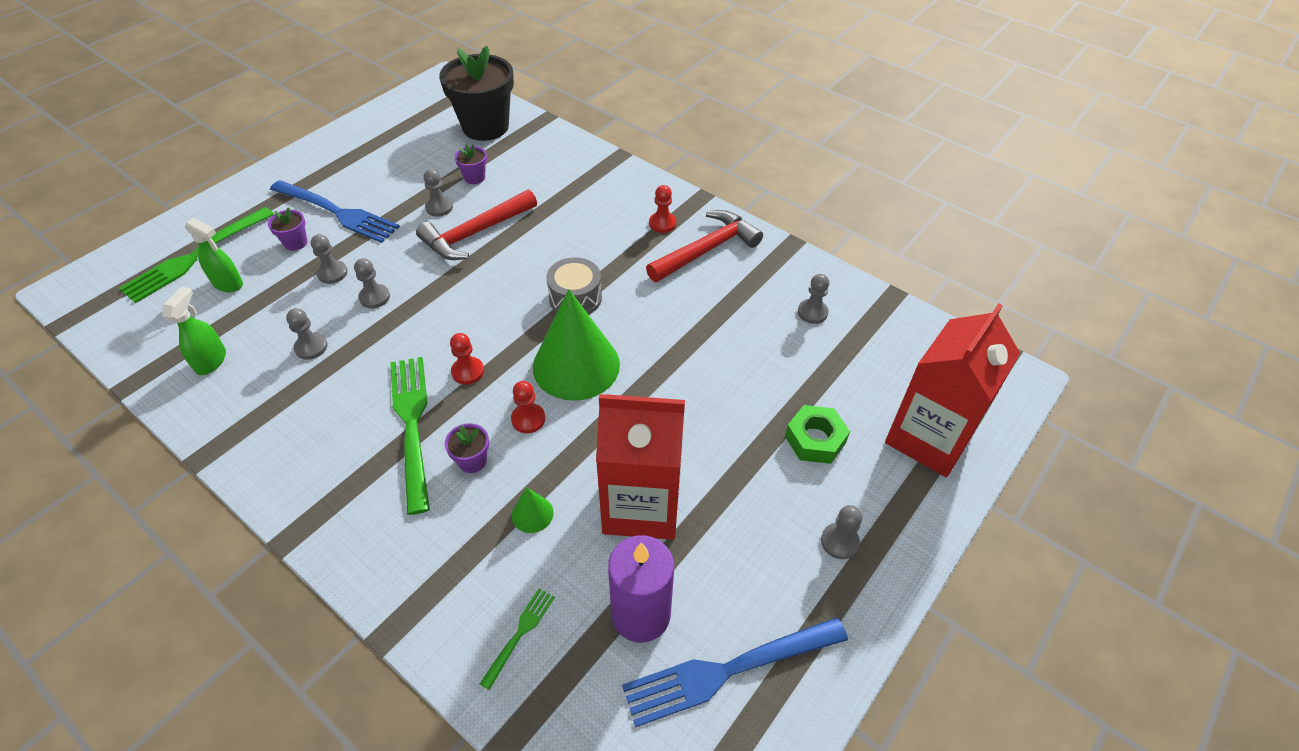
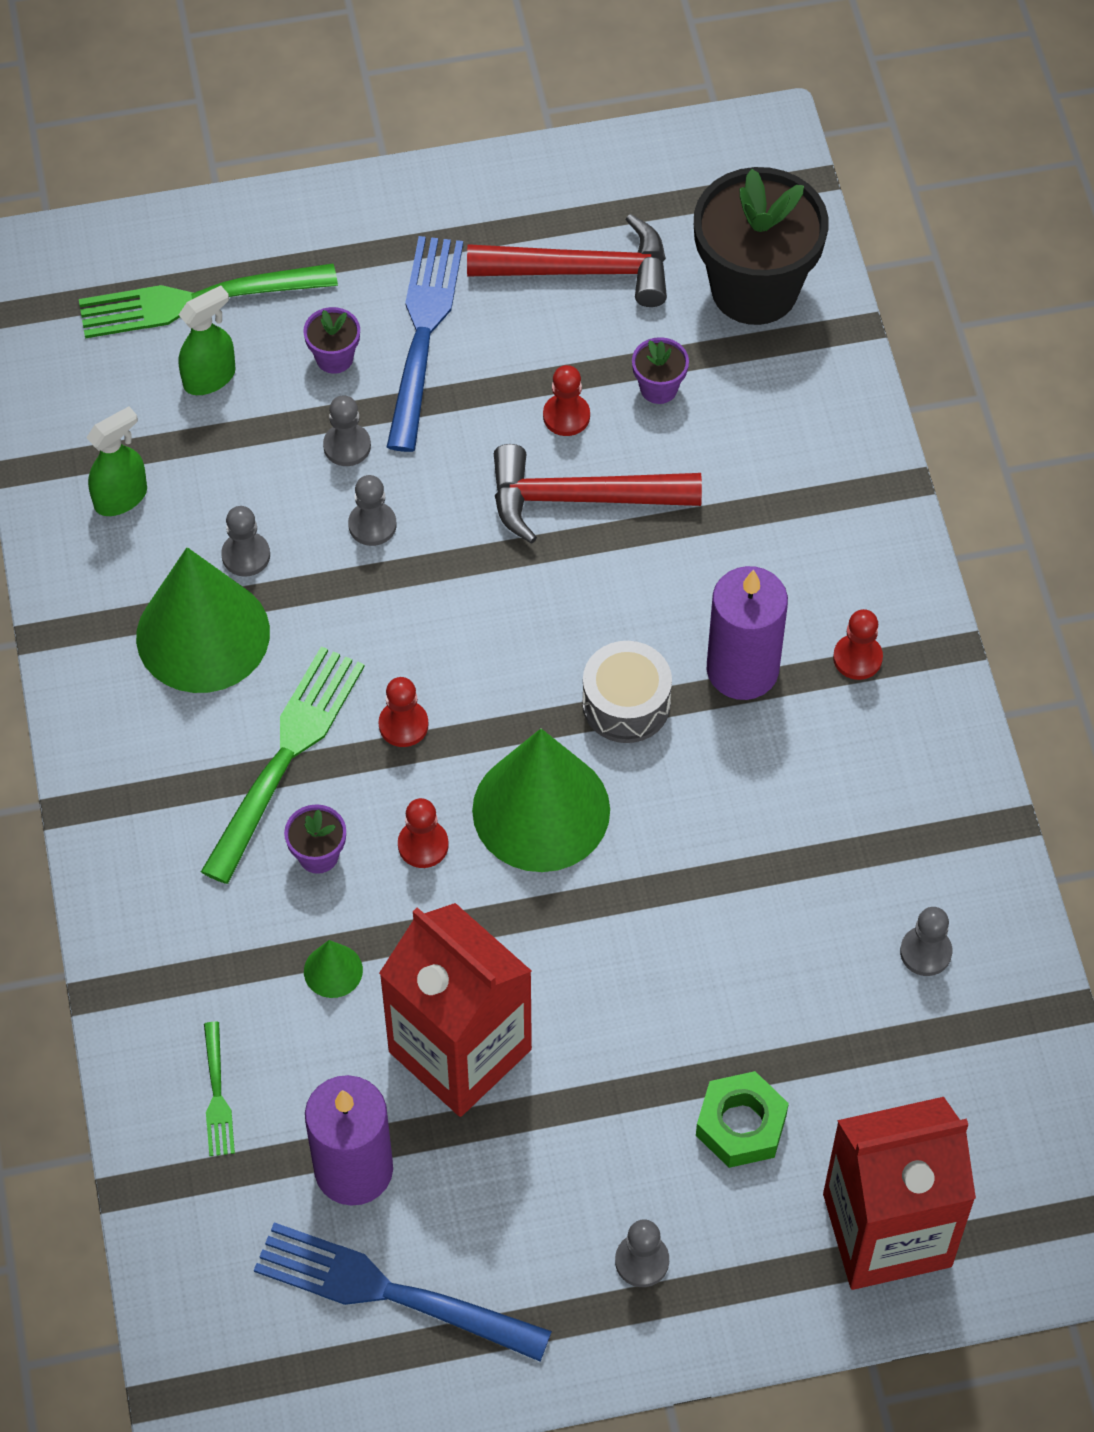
camera: 40 degrees right, 10 degrees up
green spray bottle [185,218,243,292] -> green spray bottle turned 105 degrees counterclockwise [179,285,236,395]
blue fork [270,180,400,243] -> blue fork turned 150 degrees counterclockwise [387,236,463,452]
grey pawn [423,169,453,217] -> red pawn [543,365,590,436]
green fork [480,588,555,690] -> green fork turned 105 degrees clockwise [204,1022,235,1156]
red hammer [646,210,763,282] -> red hammer moved to [467,214,667,307]
none -> green cone [136,547,270,693]
none -> purple candle [707,566,788,700]

